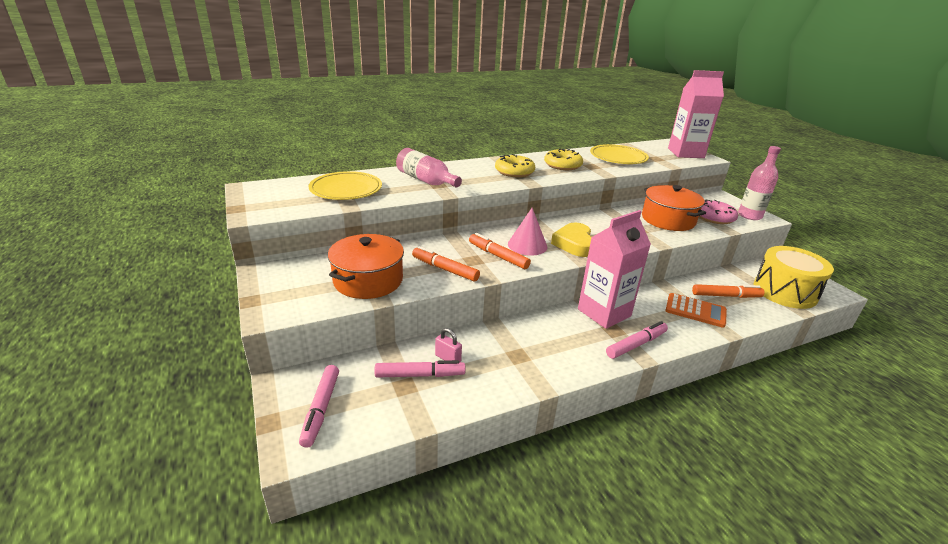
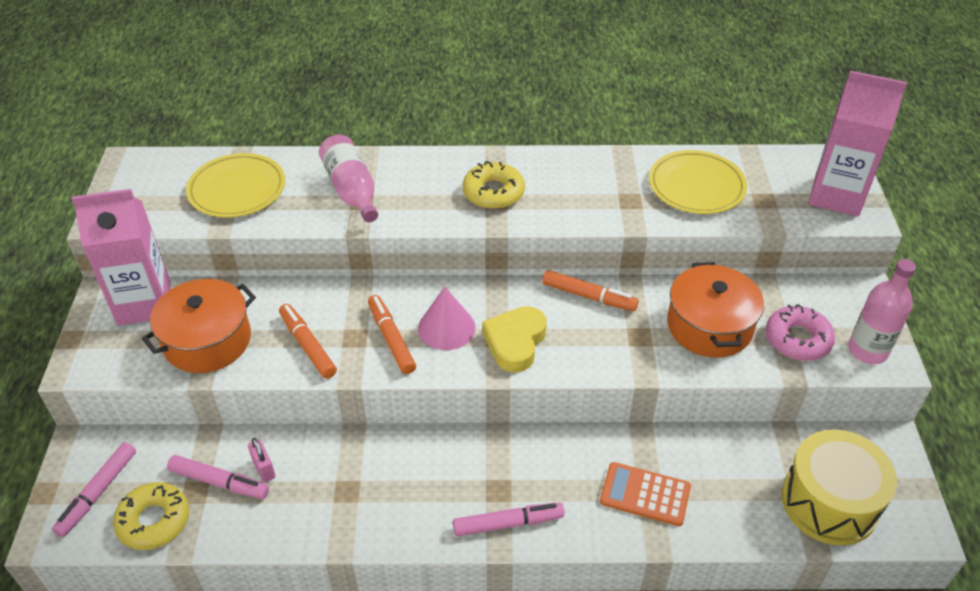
camera: 25 degrees right, 15 degrees up
yellow donut [544,149,583,170] -> yellow donut moved to [113,482,189,550]
pink carton [578,210,651,329] -> pink carton moved to [71,189,171,325]
orange calculator [665,293,727,328] -> orange calculator turned 150 degrees clockwise [600,462,691,526]
orange marker [692,284,765,298] -> orange marker moved to [542,270,639,311]

